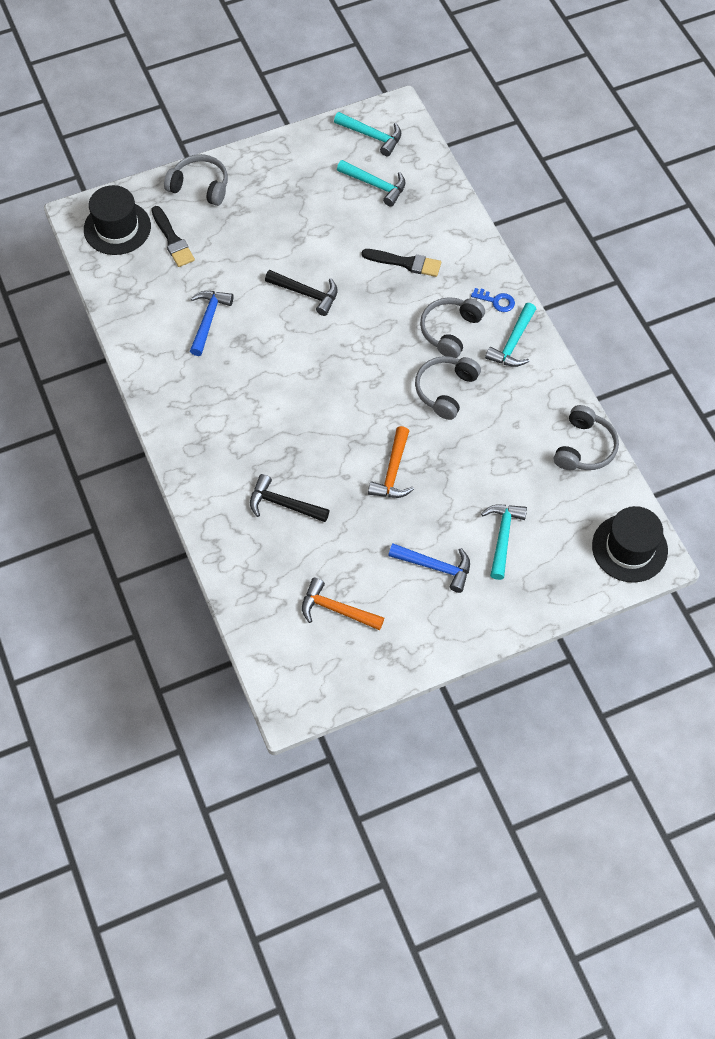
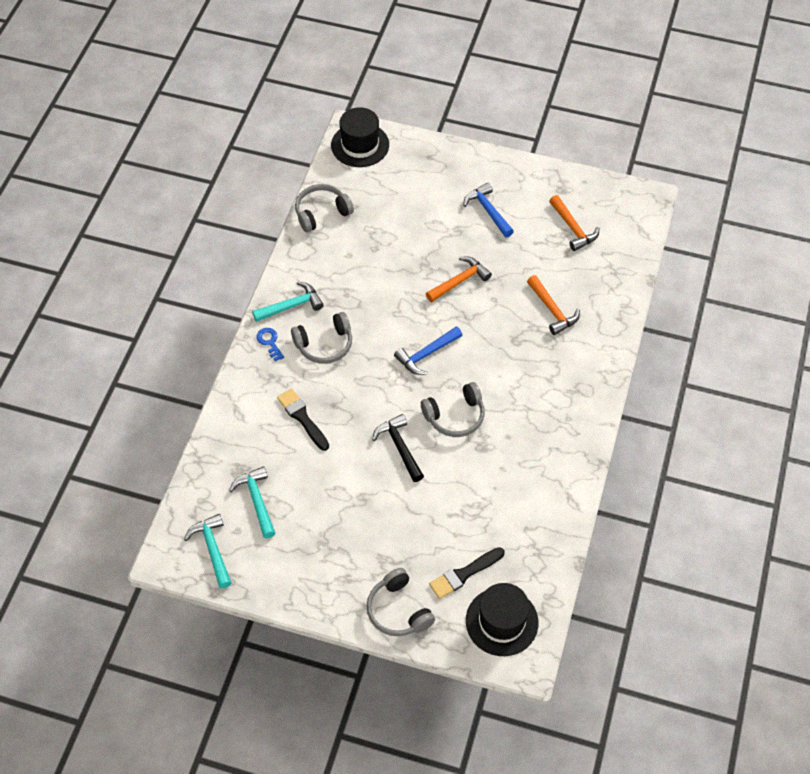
camera: 140 degrees left, 5 degrees down
black brush [151,206,195,267] -> black brush turned 135 degrees counterclockwise [429,547,505,599]
blue hammer [190,291,234,356] -> blue hammer moved to [394,326,462,375]
black hammer [250,474,330,522] -> orange hammer [527,275,580,335]
grey headphones [415,356,481,420] -> grey headphones moved to [421,382,485,437]
turquoise hammer [481,505,527,580] -> none

